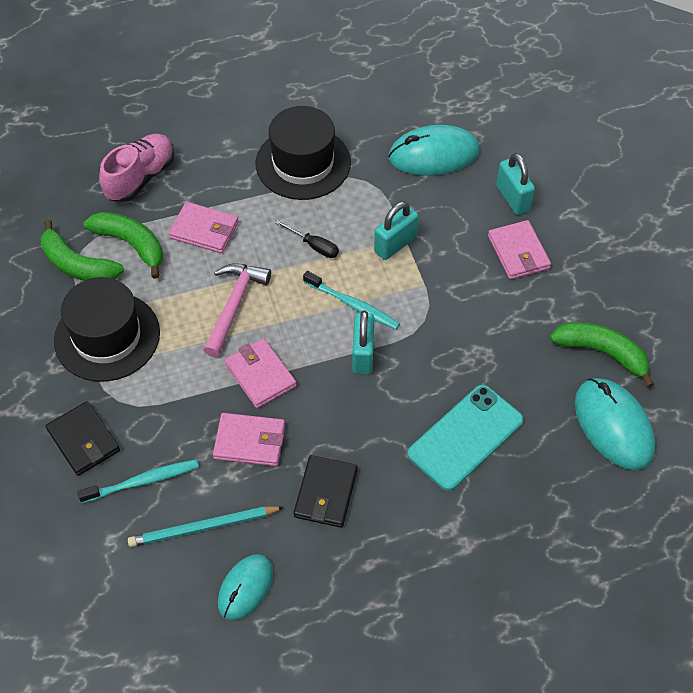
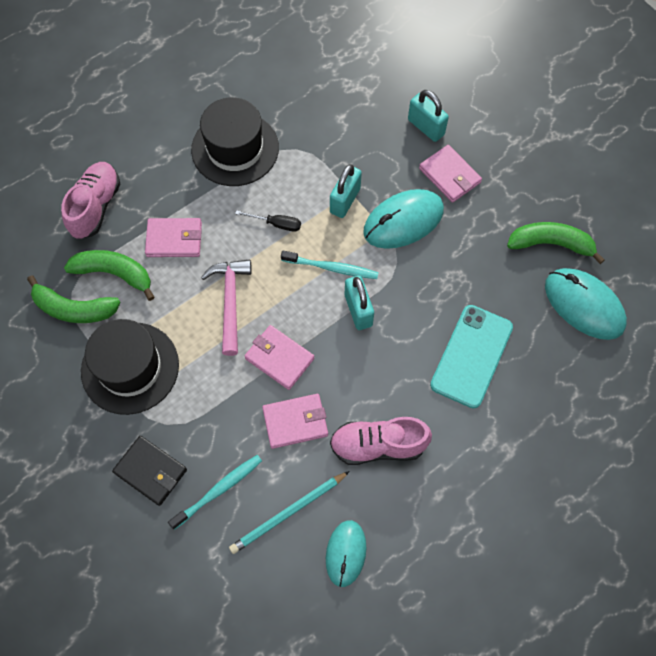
camera: 20 degrees left, 10 degrees up
black wallet [294,455,358,528] -> pink shoe [330,417,432,465]
turquoise mouse [388,125,480,176] -> turquoise mouse moved to [363,189,444,249]

